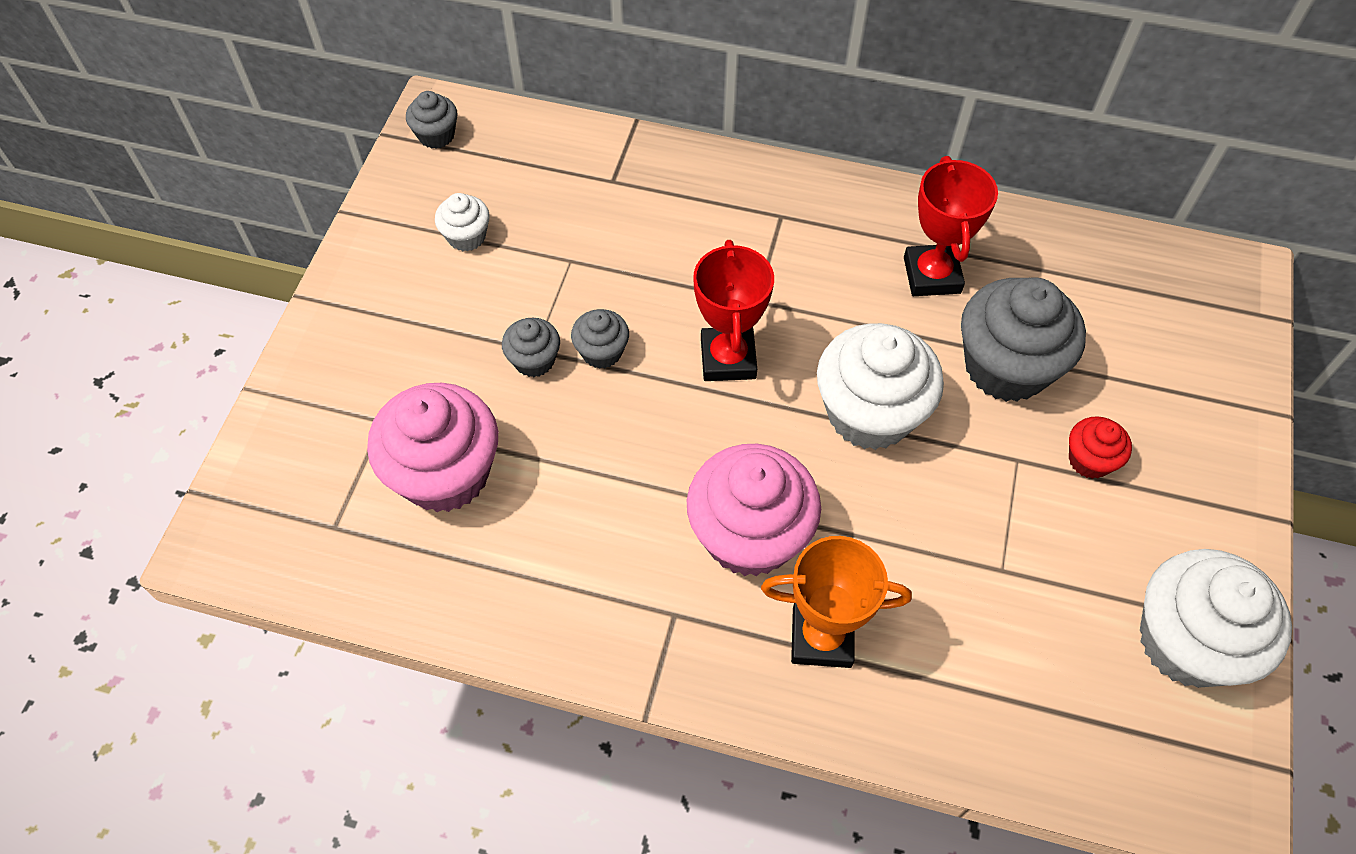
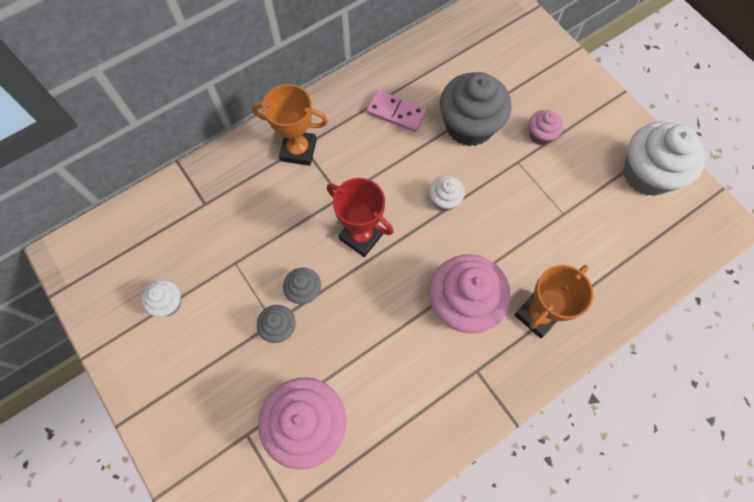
camera: 50 degrees left, 10 degrees up
grey cupcake [406,91,457,149] -> none
white cupcake [817,323,944,450] -> white cupcake [429,176,465,211], size x0.49
red trophy [904,156,998,296] -> pink domino [366,90,427,132]
red cupcake [1069,416,1132,479] -> pink cupcake [529,110,563,145]
none -> orange trophy [252,84,328,166]

